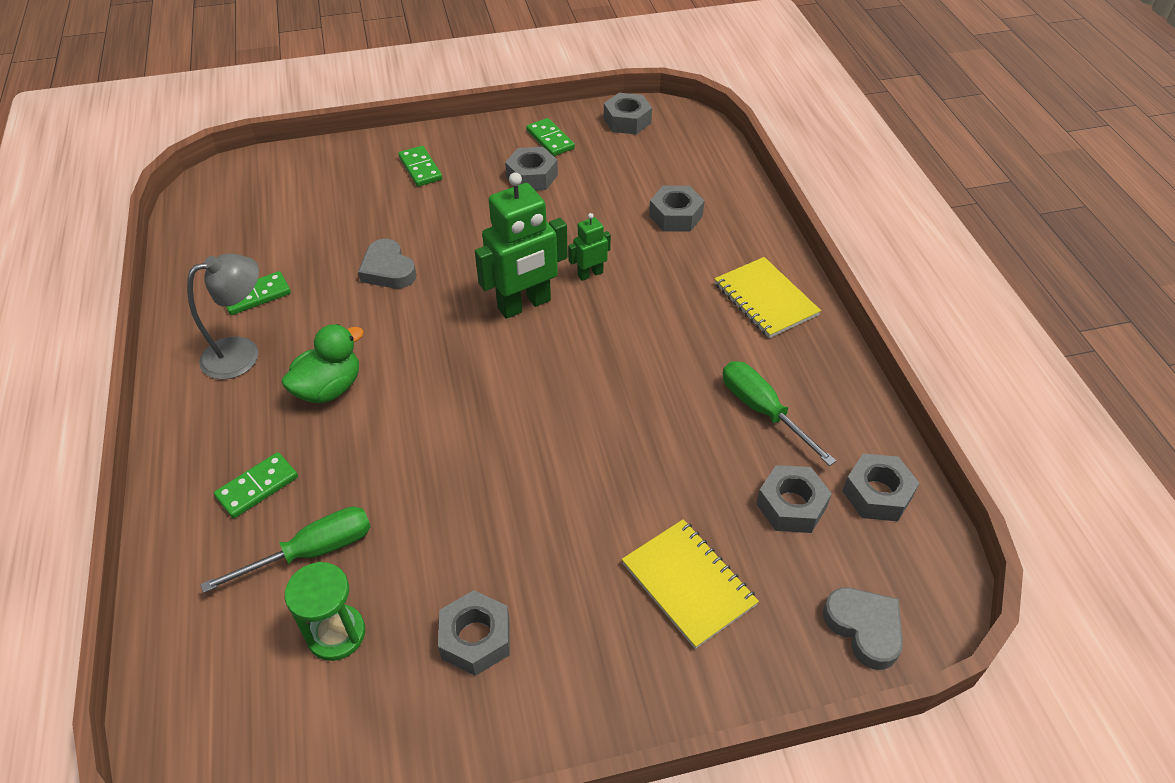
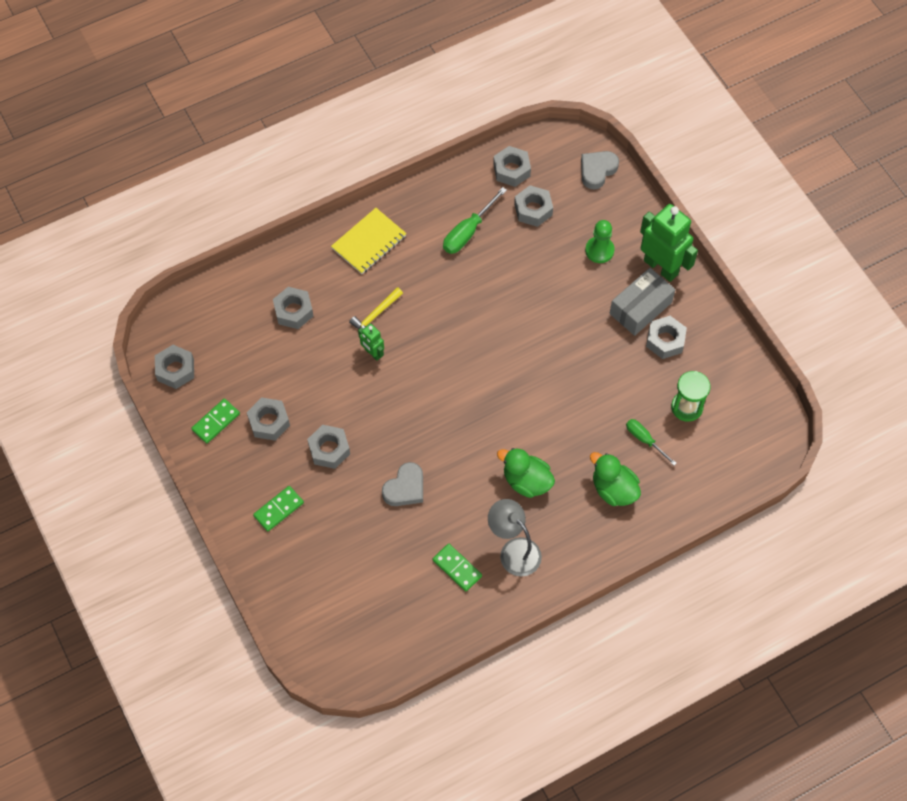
camera: 105 degrees left, 15 degrees up
green screwdriver [200,507,371,593] -> green screwdriver [626,419,677,465], size x0.65
green domino [214,452,298,518] -> green duck [590,452,641,506]
green robot [475,172,568,319] -> green robot moved to [640,204,698,282]
yellow notebook [622,519,759,649] -> green pawn [585,220,614,263]
none -> grey nut [307,425,350,469]
none -> yellow hammer [349,287,403,329]
none -> grey box [610,268,676,336]

